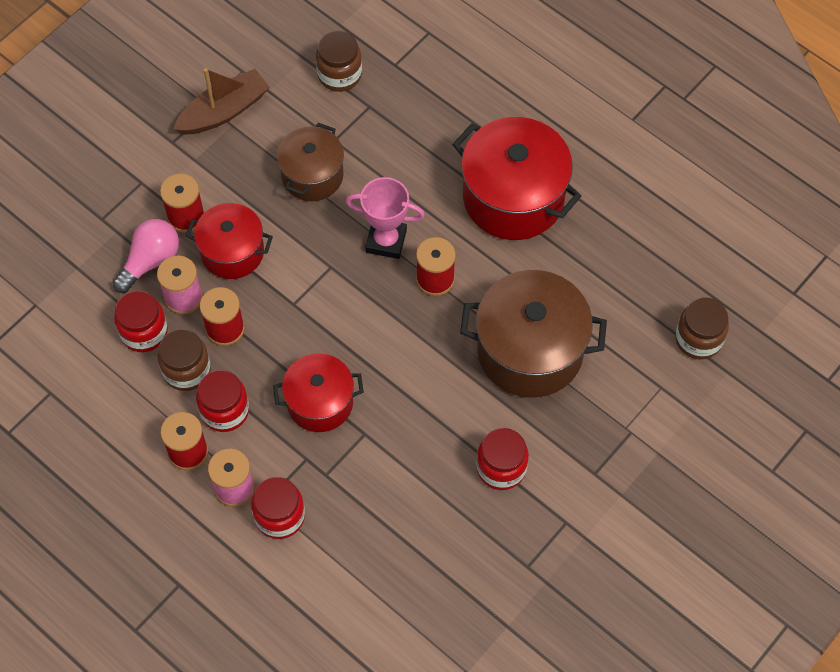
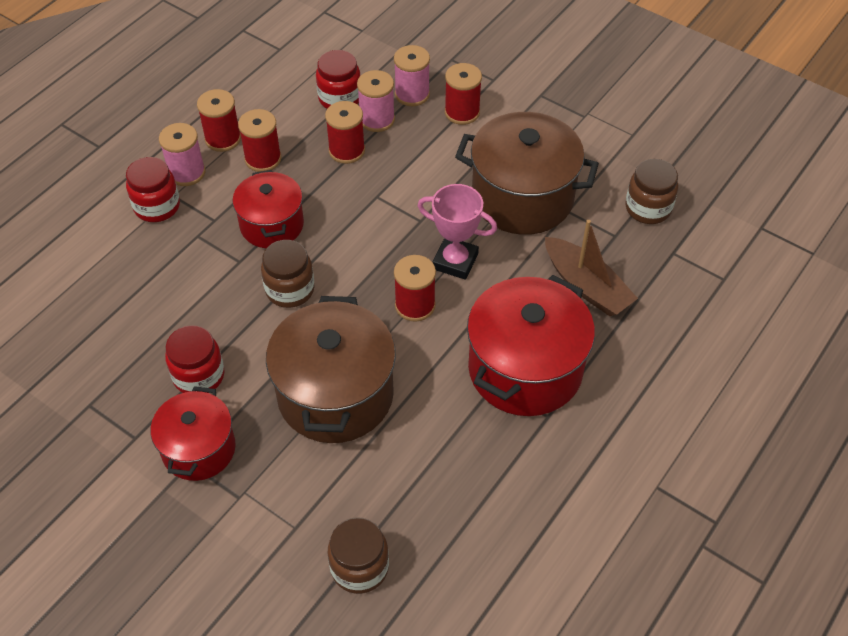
camera: 85 degrees right, 10 degrees down
pink light bulb [112,219,179,293] -> pink spool [394,45,430,106]
brown jar [158,329,211,391] -> brown jar moved to [261,240,315,308]
brown boat [173,68,270,134] -> brown boat moved to [545,220,638,316]
red pot [186,203,273,279] -> red pot moved to [151,386,236,481]
red jar [196,370,249,432] -> red spool [238,109,281,172]
brown pot [277,123,344,201] -> brown pot [455,112,599,235], size x1.63
pink trophy [346,177,425,259] -> pink trophy turned 75 degrees counterclockwise [418,184,497,280]

